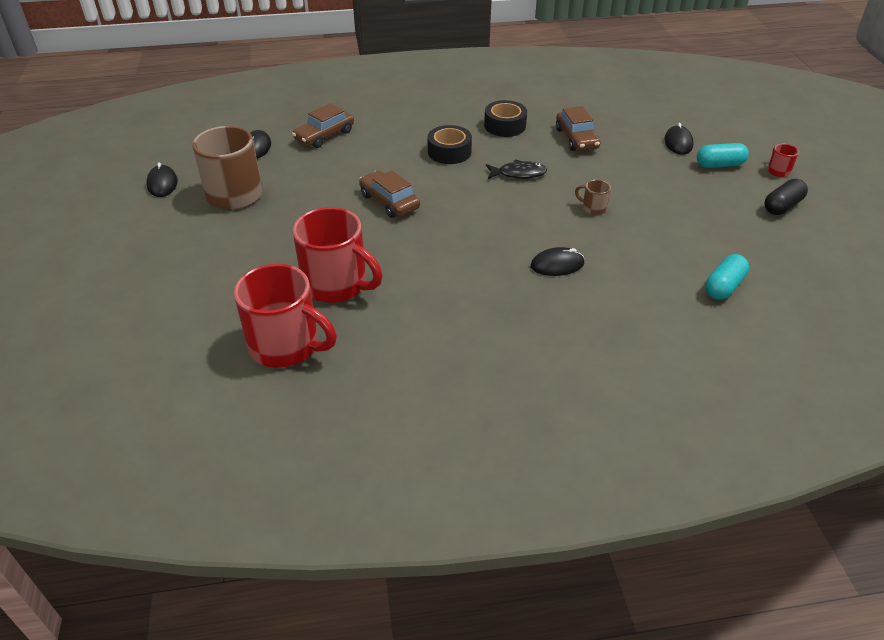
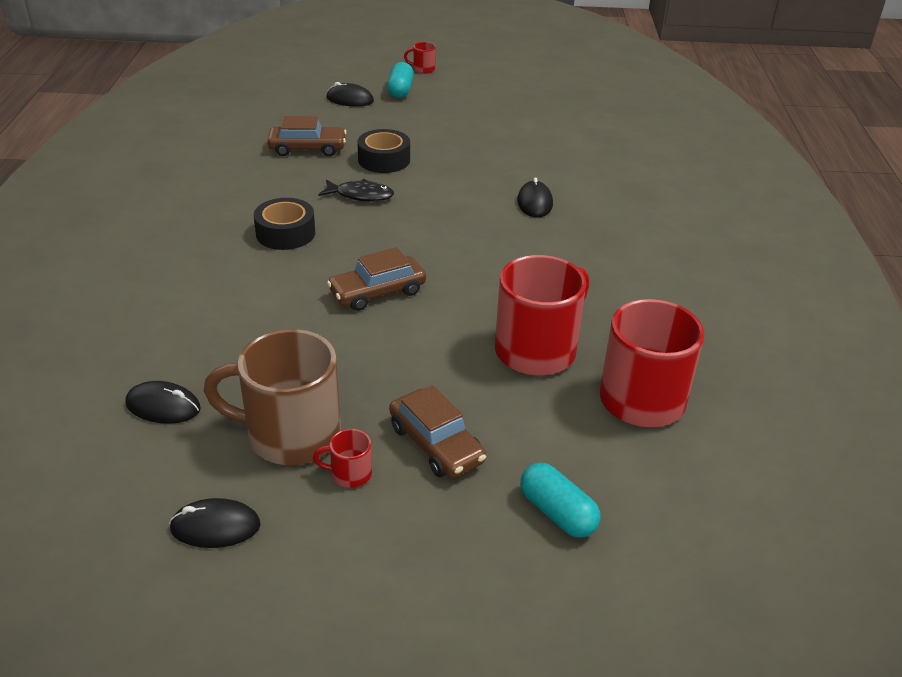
camera: 80 degrees left, 5 degrees down
brown car [292,103,354,148] -> brown car moved to [389,385,486,478]
black tape [484,100,527,137] -> black tape moved to [357,129,410,173]
black fish [486,160,547,179] -> black fish turned 90 degrees clockwise [318,179,394,202]
brown mug [575,180,611,215] -> none
turquoise capsule [705,254,749,299] -> turquoise capsule moved to [520,462,601,538]
black capsule [764,179,808,215] -> none
none -> red mug [313,429,372,488]

